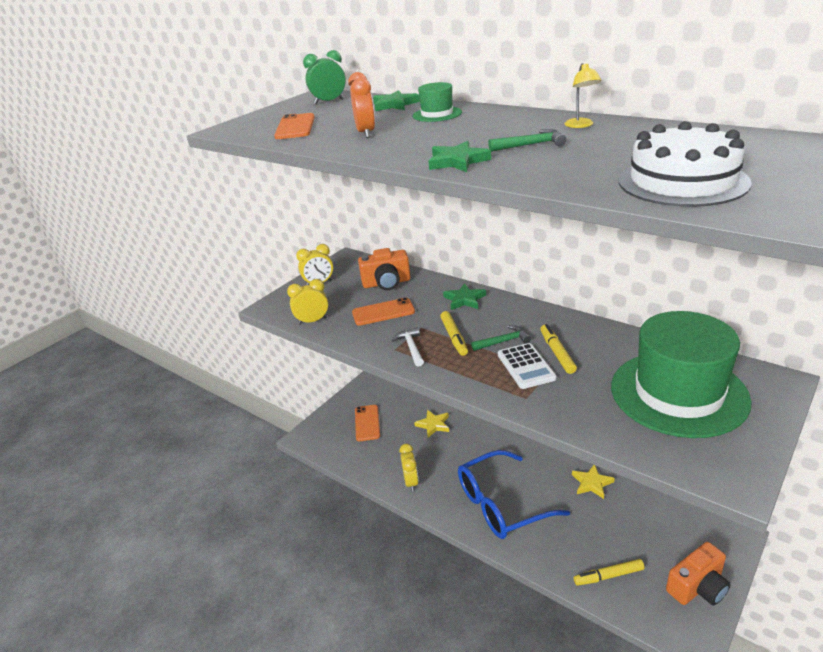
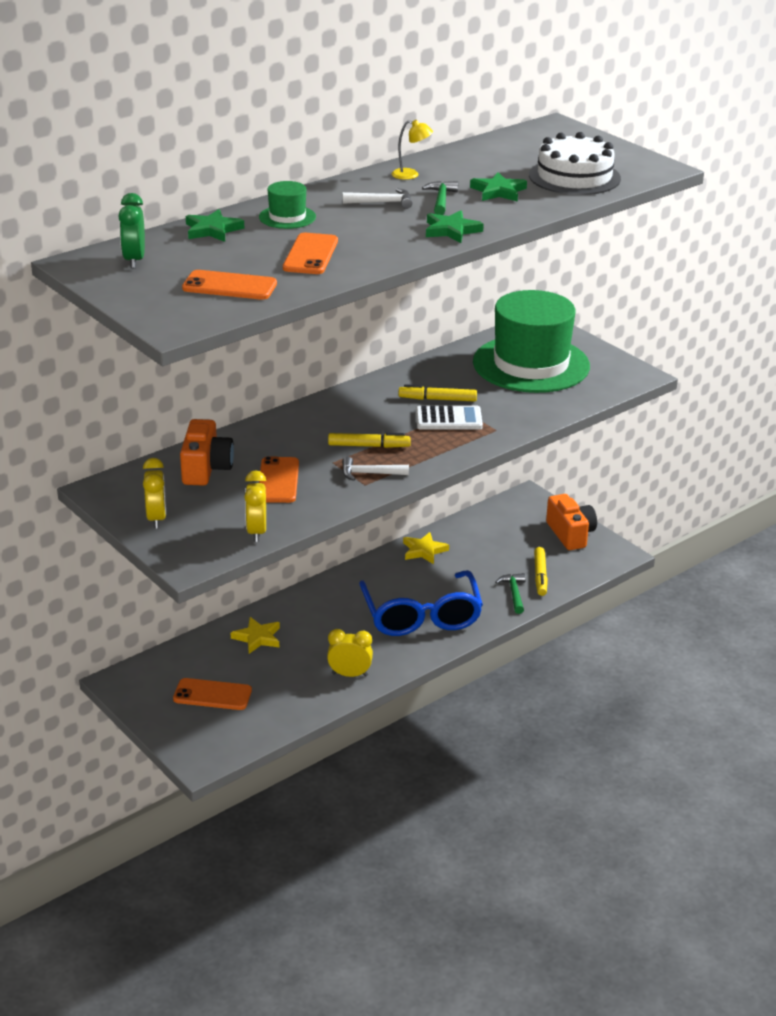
camera: 80 degrees left, 0 degrees up
orange clock [348,72,375,138] -> orange phone [283,233,338,274]
green star [443,283,486,310] -> green star moved to [470,172,527,202]
green hammer [471,325,531,351] -> green hammer moved to [495,573,526,614]
none -> white hammer [343,188,412,209]

